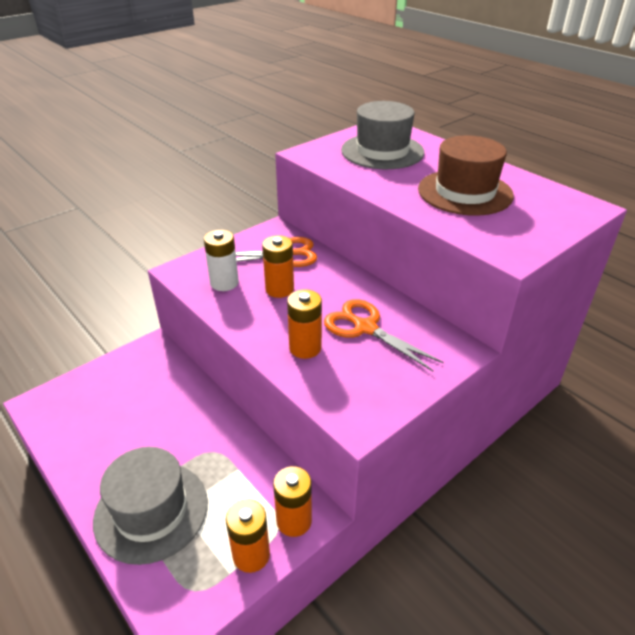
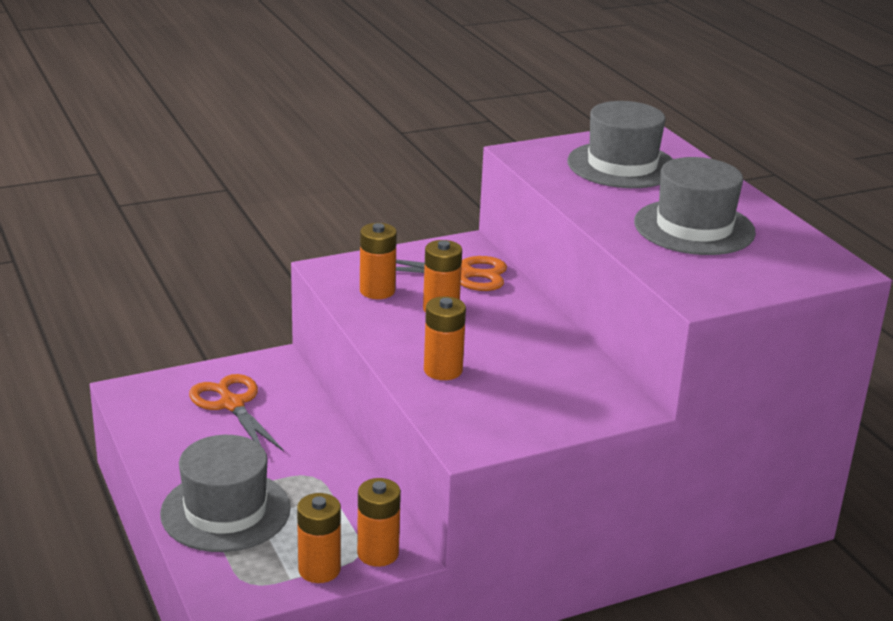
camera: 15 degrees right, 10 degrees down
white battery [204,230,239,291] -> orange battery [360,223,397,299]
orange scissors [324,299,444,371] -> orange scissors moved to [189,374,284,451]
brown hat [418,135,514,216] -> grey hat [634,157,756,255]

